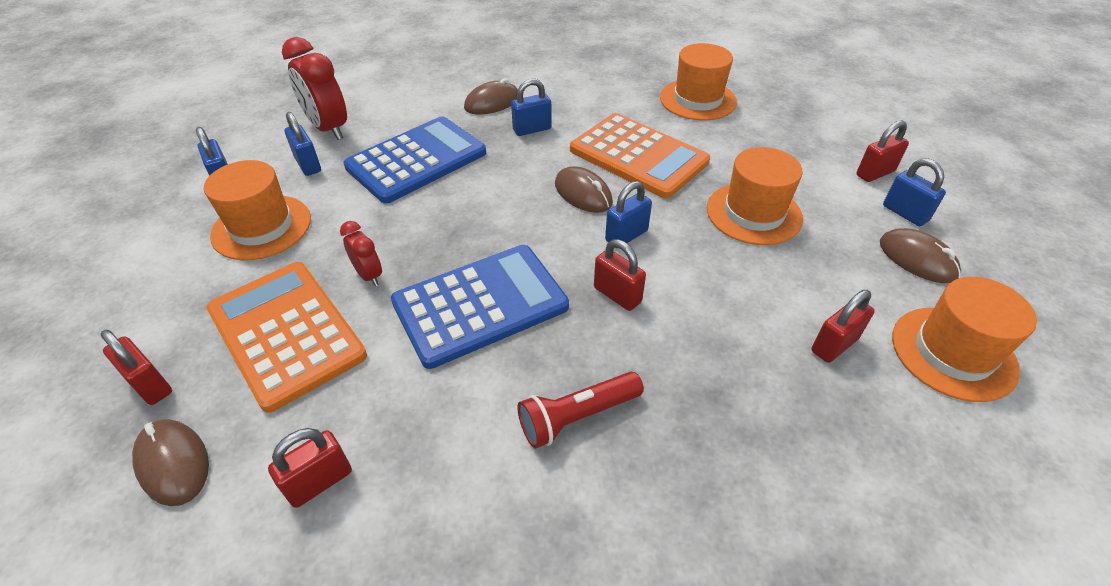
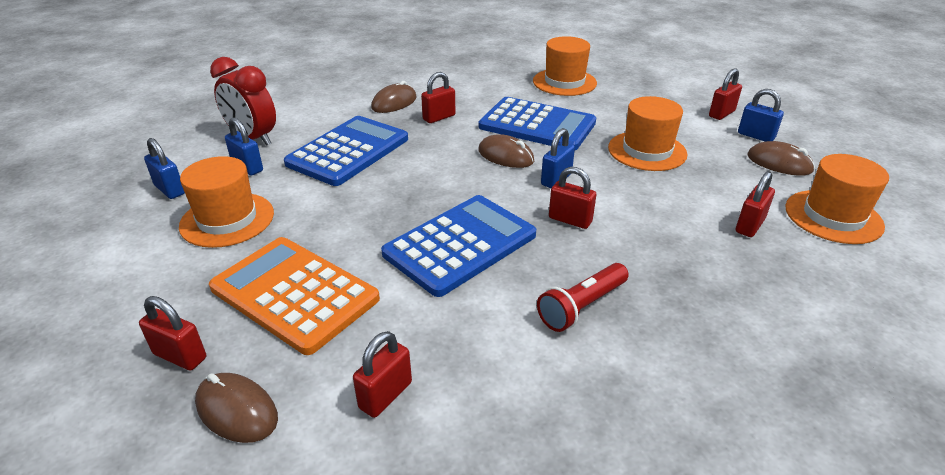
camera: 15 degrees left, 10 degrees down
red clock [340,221,382,286] -> none
blue padlock [511,79,552,136] -> red padlock [421,72,456,123]
orange calculator [570,113,710,199] -> blue calculator [479,97,596,150]

